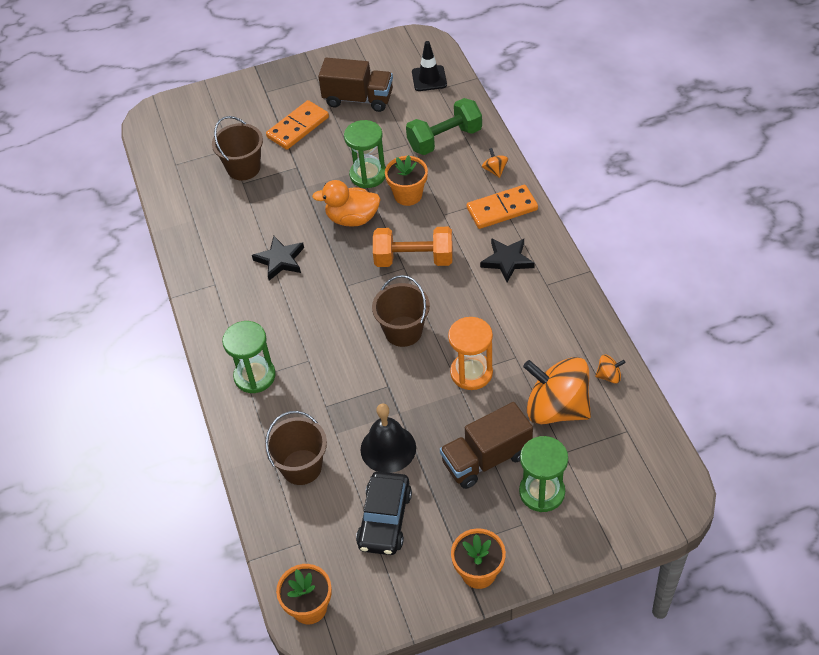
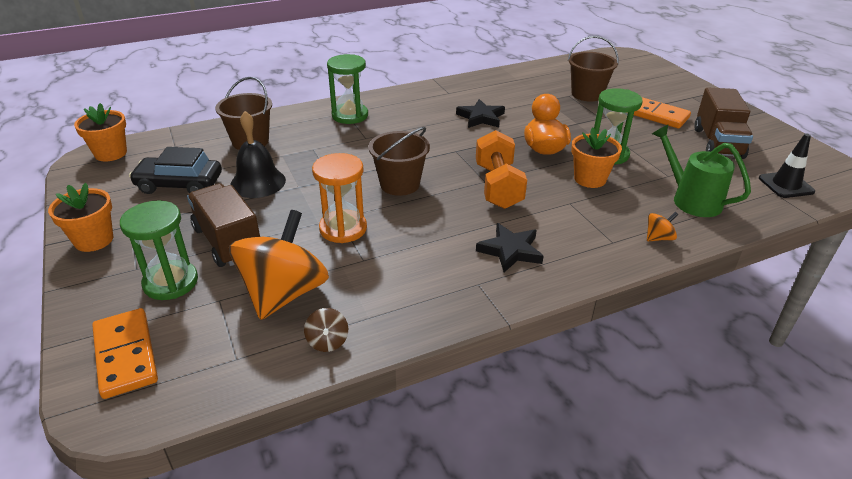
camera: 80 degrees right, 15 degrees down
green dumbbell [406,98,482,155] -> green watering can [652,125,751,217]
orange domino [467,185,538,229] -> orange domino moved to [92,308,158,399]
orange spinning top [595,354,626,384] -> brown spinning top [304,308,348,352]

